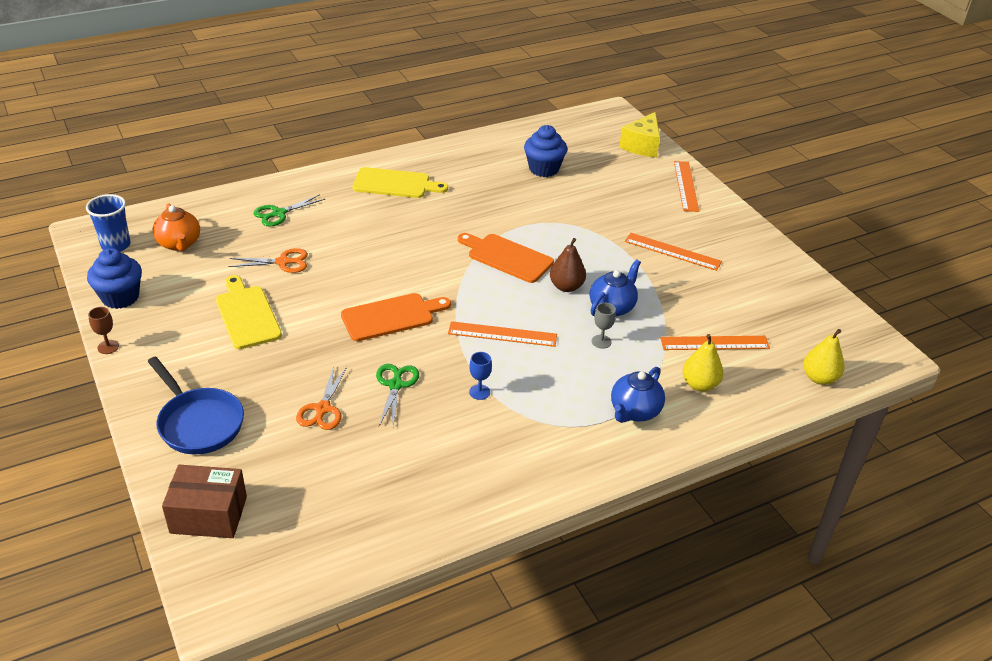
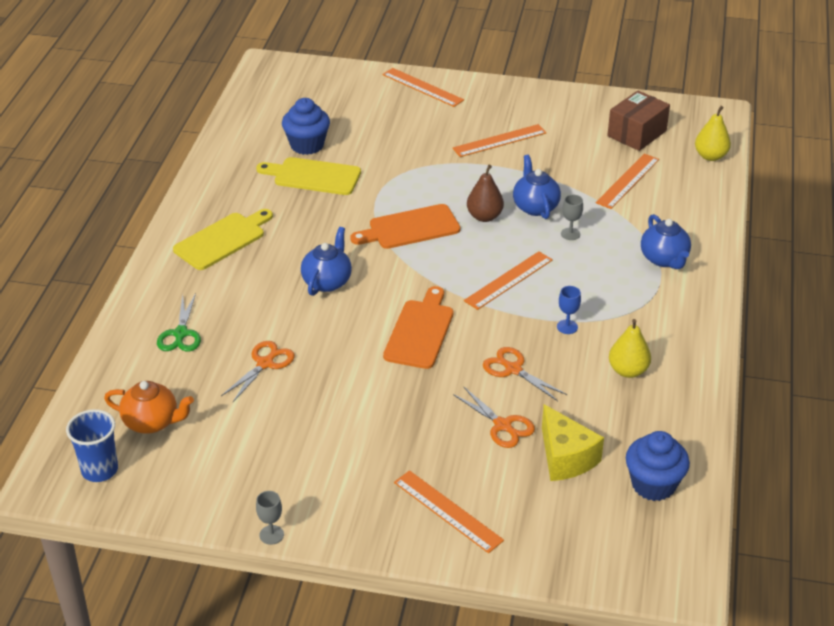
camera: 50 degrees left, 0 degrees up
blue cupcake [87,248,142,309] -> blue cupcake moved to [626,431,690,501]
brown goblet [88,307,119,354] -> grey goblet [256,491,284,545]
blue pan [147,357,244,454] -> orange ruler [394,470,504,553]
brown box [162,465,247,538] -> brown box moved to [607,90,670,151]
yellow cutting board [216,275,282,349] -> yellow cutting board moved to [256,157,361,195]
green scissors [376,364,419,427] -> orange scissors [483,347,567,401]
yellow cheese [619,112,660,157] -> yellow cheese moved to [542,404,604,481]
yellow pear [682,334,723,392] -> yellow pear moved to [609,319,651,378]
none -> blue teapot [301,227,352,296]

